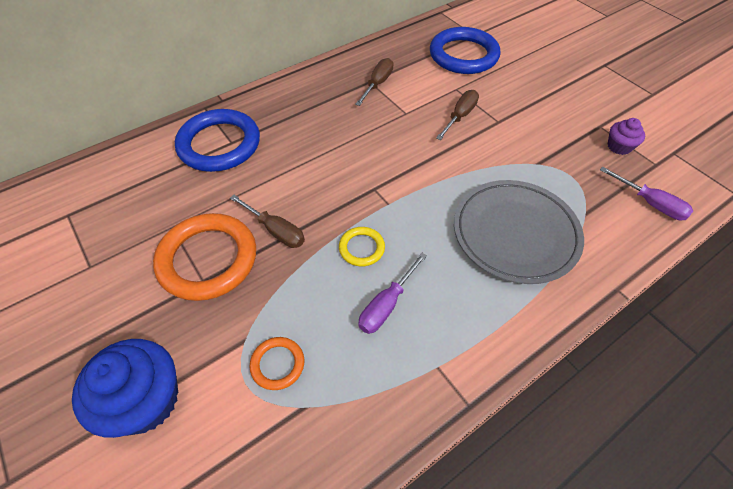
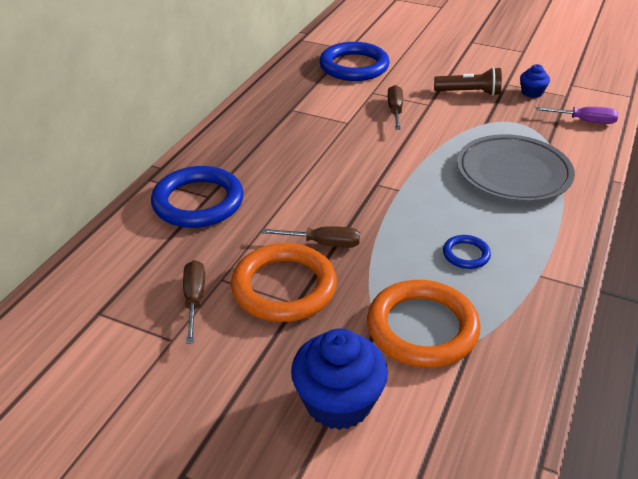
camera: 30 degrees left, 15 degrees down
orange ring [250,337,304,390] -> orange ring [367,280,480,368], size x2.11
yellow ring [339,227,385,267] -> none
brown screwdriver [355,58,394,106] -> brown screwdriver moved to [183,260,205,344]
purple screwdriver [358,253,427,334] -> blue ring [443,235,491,269]
purple cupcake [607,118,645,155] -> blue cupcake [520,64,550,98]
none -> brown flashlight [434,67,502,96]

